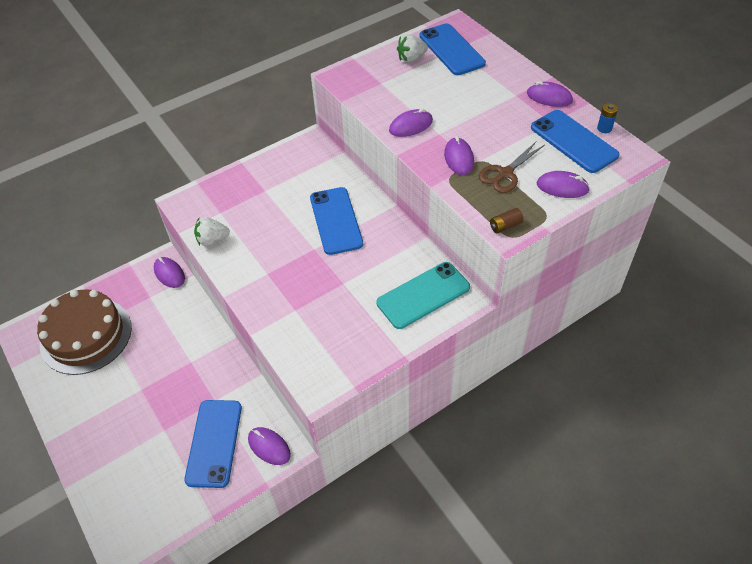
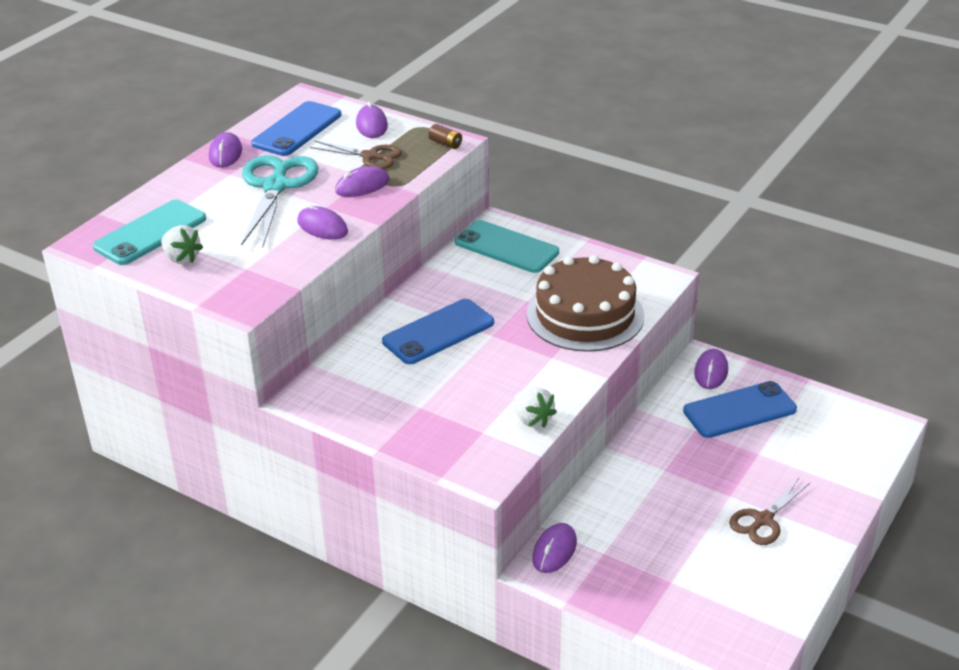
camera: 115 degrees left, 15 degrees down
brown cake [37,289,132,375] -> brown cake moved to [527,255,644,352]
blue phone [419,23,486,75] -> turquoise phone [93,199,206,265]
blue battery [597,103,618,133] -> none
none -> turquoise scissors [241,155,319,247]
none -> brown scissors [729,478,810,545]

